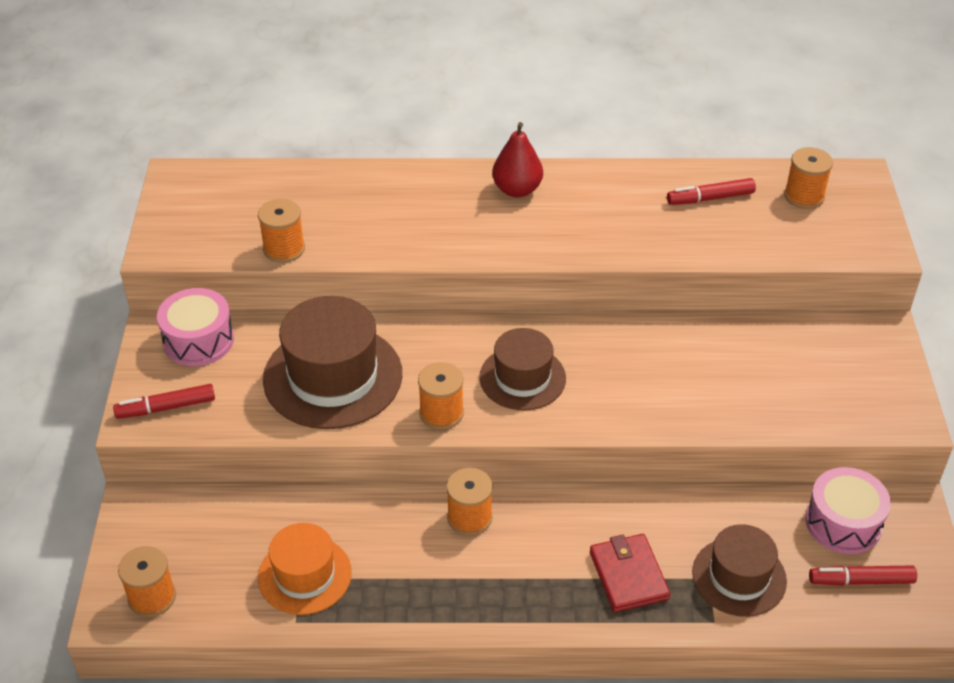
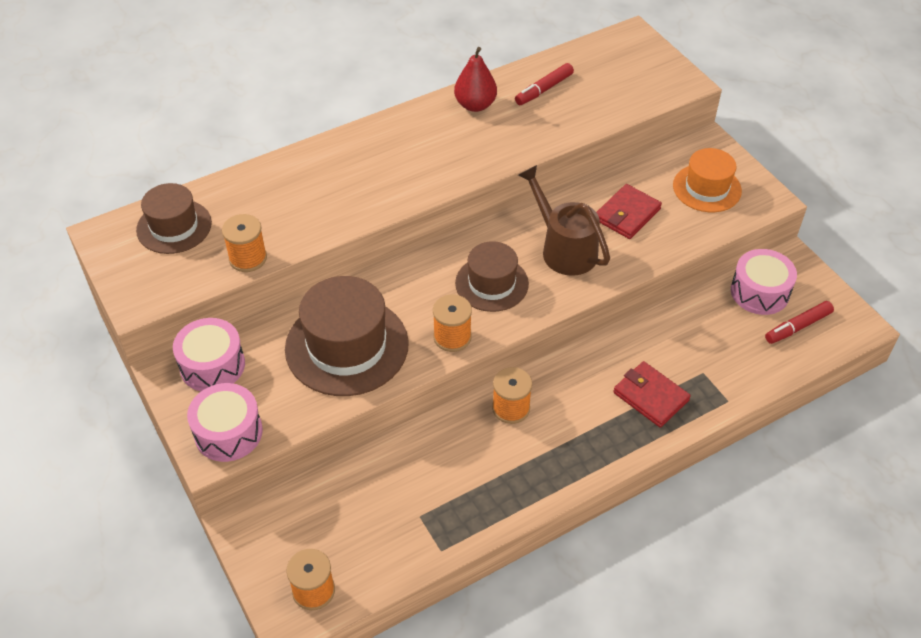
camera: 30 degrees left, 5 degrees up
red marker [113,384,215,419] -> pink drum [187,383,263,462]
orange hat [258,523,352,615] -> orange hat moved to [673,148,742,212]
red pear [492,122,543,197] -> red pear moved to [454,47,497,112]
brown hat [692,524,787,617] -> brown hat moved to [136,183,212,254]
orange spool [784,147,833,209] -> none
none -> brown watering can [518,165,610,276]
none -> red wallet [597,184,662,239]

